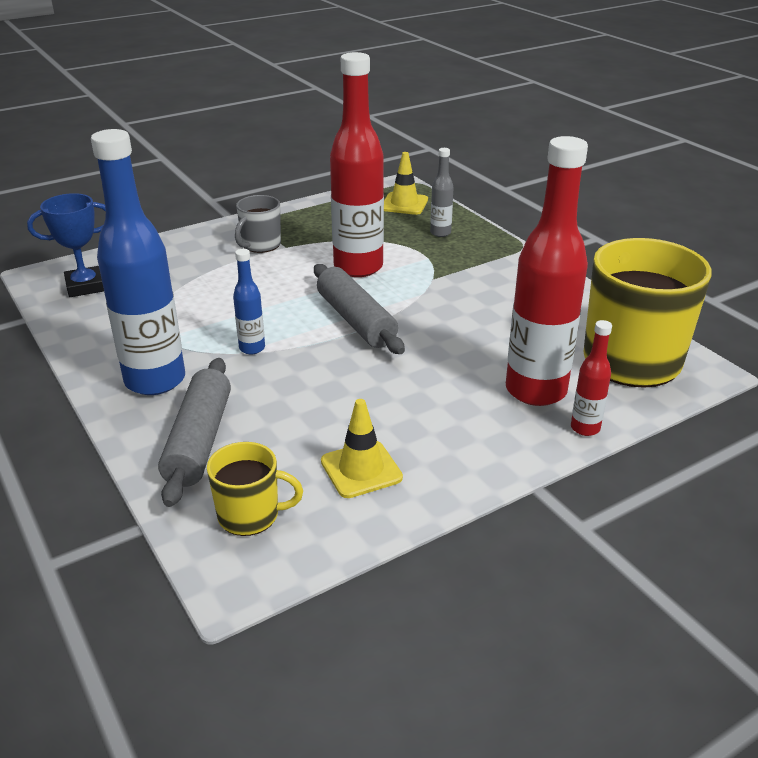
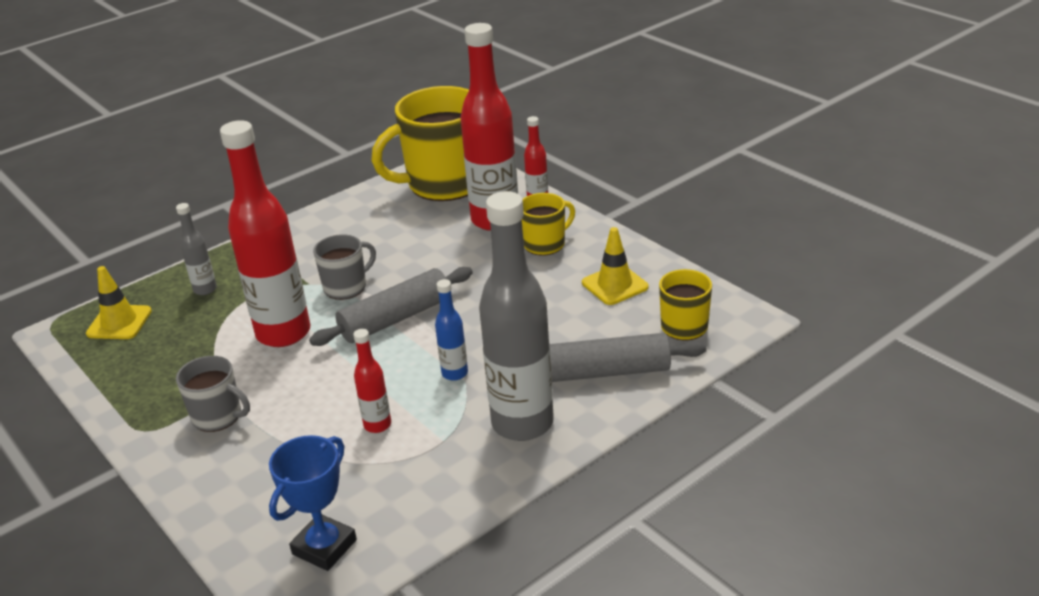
camera: 95 degrees left, 0 degrees up
blue trophy [27,193,106,297] -> blue trophy turned 60 degrees clockwise [269,435,357,571]
blue bottle [91,129,185,395] -> grey bottle [479,191,554,441]
none -> grey mug [313,234,376,300]
none -> red bottle [353,329,391,433]
none -> yellow mug [522,193,575,256]

